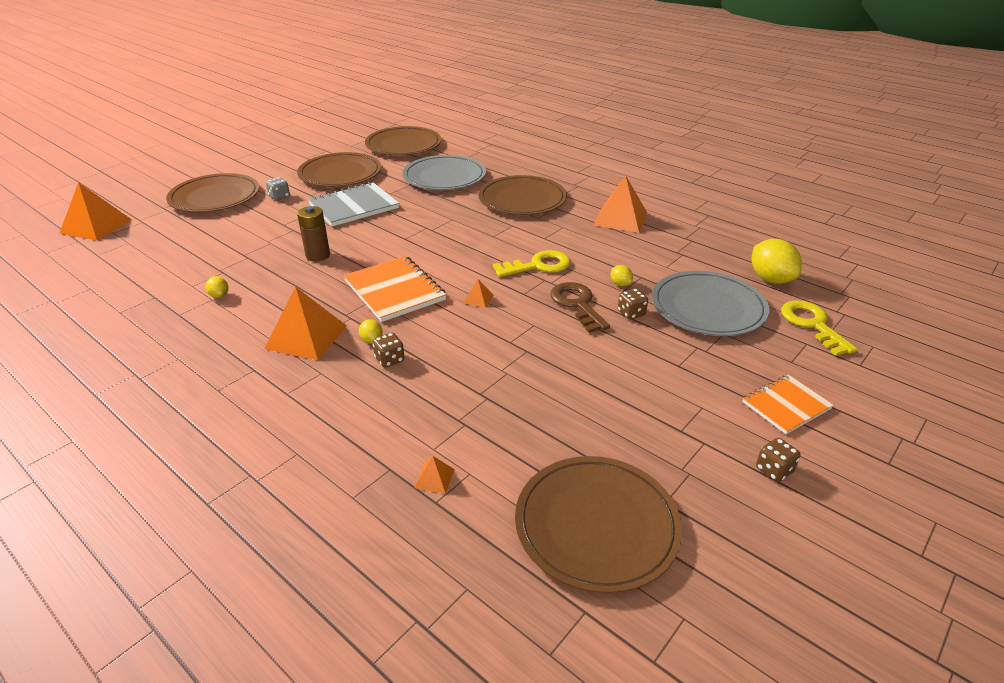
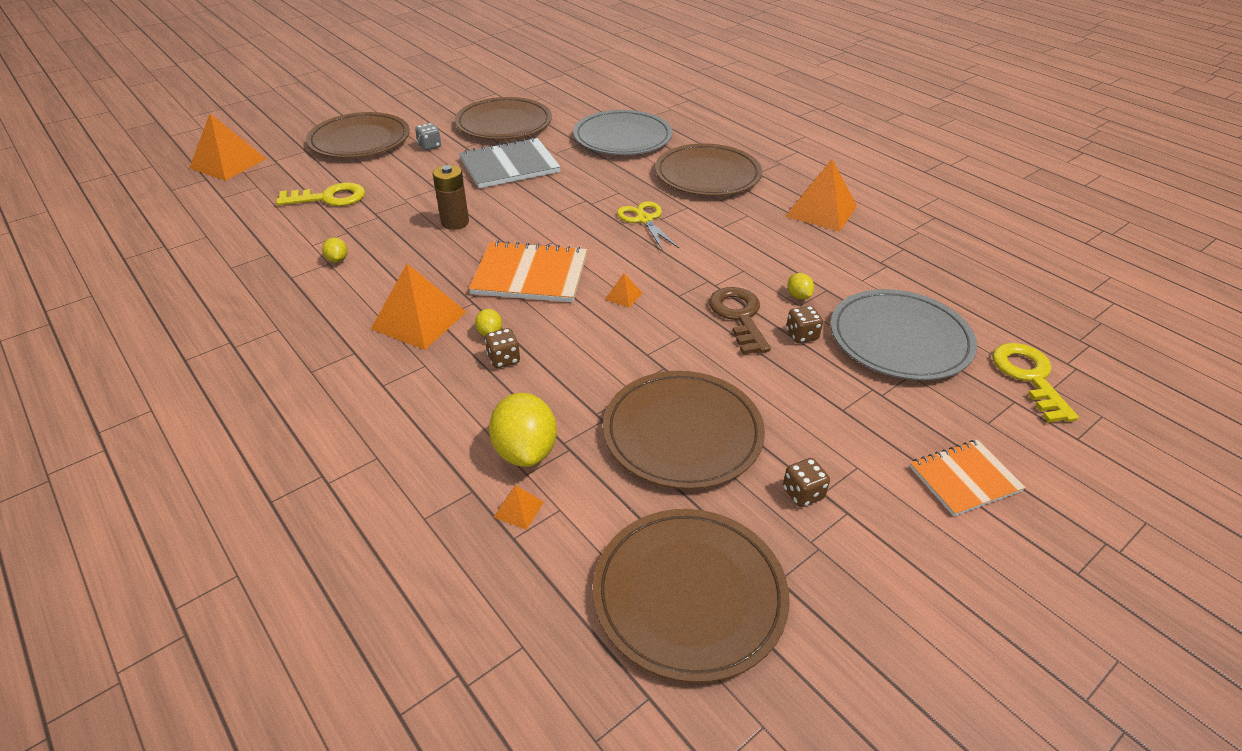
camera: 10 degrees right, 5 degrees up
orange notebook [343,256,447,322] -> orange notebook turned 60 degrees counterclockwise [469,240,587,302]
brown plate [365,126,441,156] -> brown plate moved to [603,371,765,489]
yellow key [493,250,571,277] -> yellow key moved to [276,183,365,206]
yellow lemon [752,239,802,284] -> yellow lemon moved to [489,393,557,467]
brown dice [756,438,801,482] -> brown dice moved to [783,458,830,507]
none -> yellow scissors [617,201,679,251]

